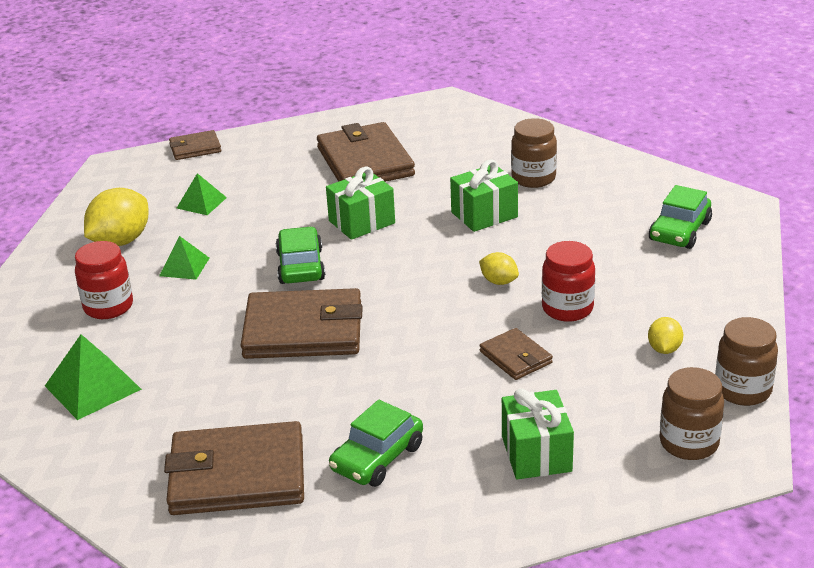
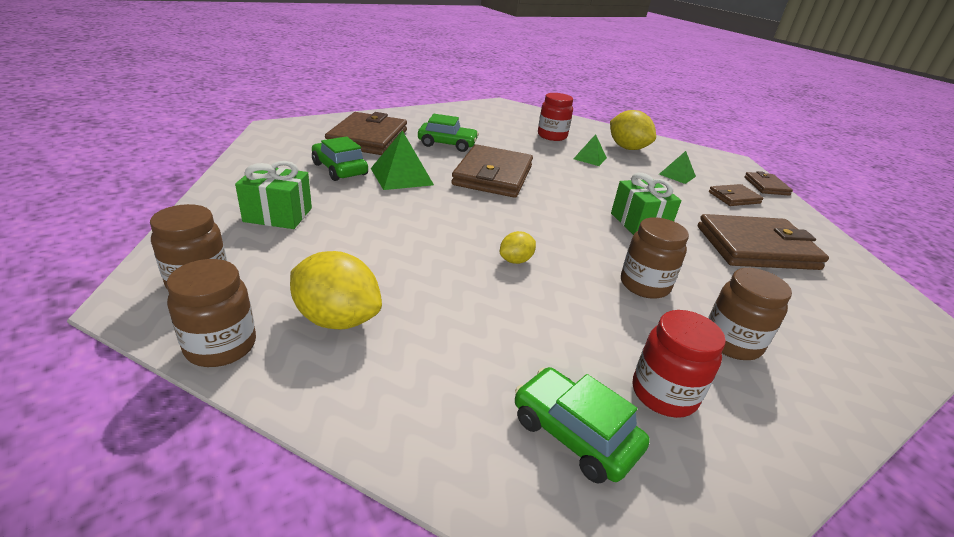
camera: 100 degrees right, 0 degrees up
green pyramid [45,334,142,420] -> green pyramid moved to [371,131,434,190]
green car [276,227,325,284] -> green car moved to [418,114,479,152]
green gift [450,159,518,232] -> brown jar [621,217,689,299]
brown wallet [480,328,553,380] -> brown wallet moved to [709,184,764,206]
red jar [542,241,595,322] -> red jar moved to [633,310,726,418]
yellow lemon [648,317,683,354] -> yellow lemon [290,251,382,329], size x1.89

